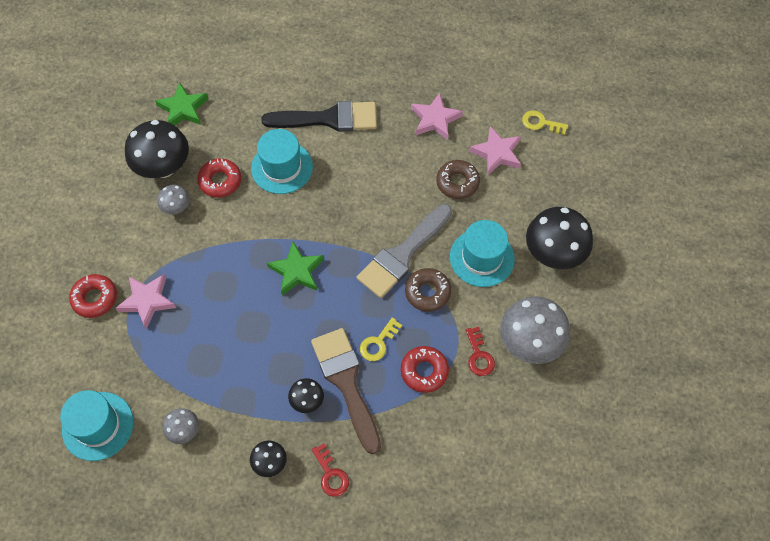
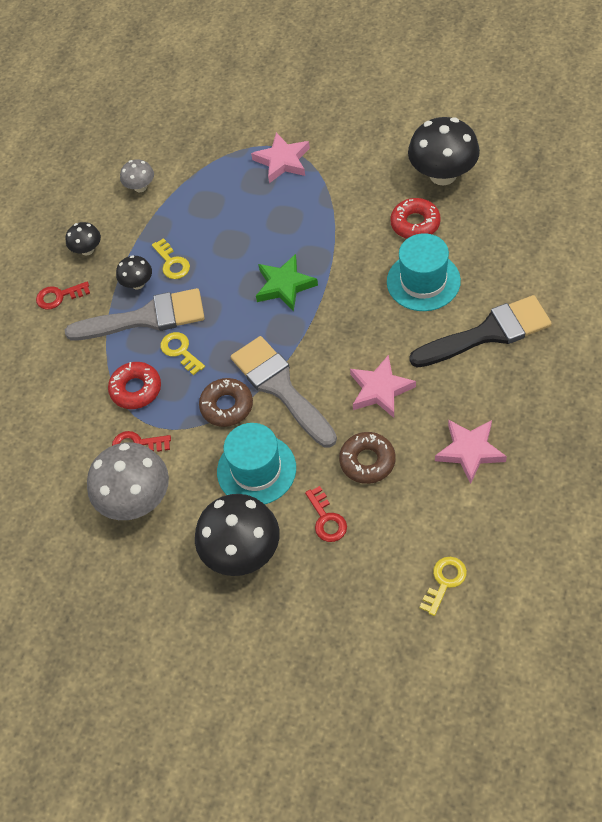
camera: 110 degrees right, 5 degrees down
turquoise hat [60,390,133,461] -> none
red donut [69,274,117,318] -> none
green star [155,82,209,126] -> none
grey mushroom [157,185,190,214] -> none
black brush [262,101,377,132] -> black brush turned 120 degrees counterclockwise [409,295,552,368]
brown brush [311,328,381,454] -> grey brush [65,288,205,340]
pink star [469,126,521,175] -> pink star moved to [350,355,416,418]
none -> yellow key [152,238,190,279]
none -> red key [305,486,347,542]

